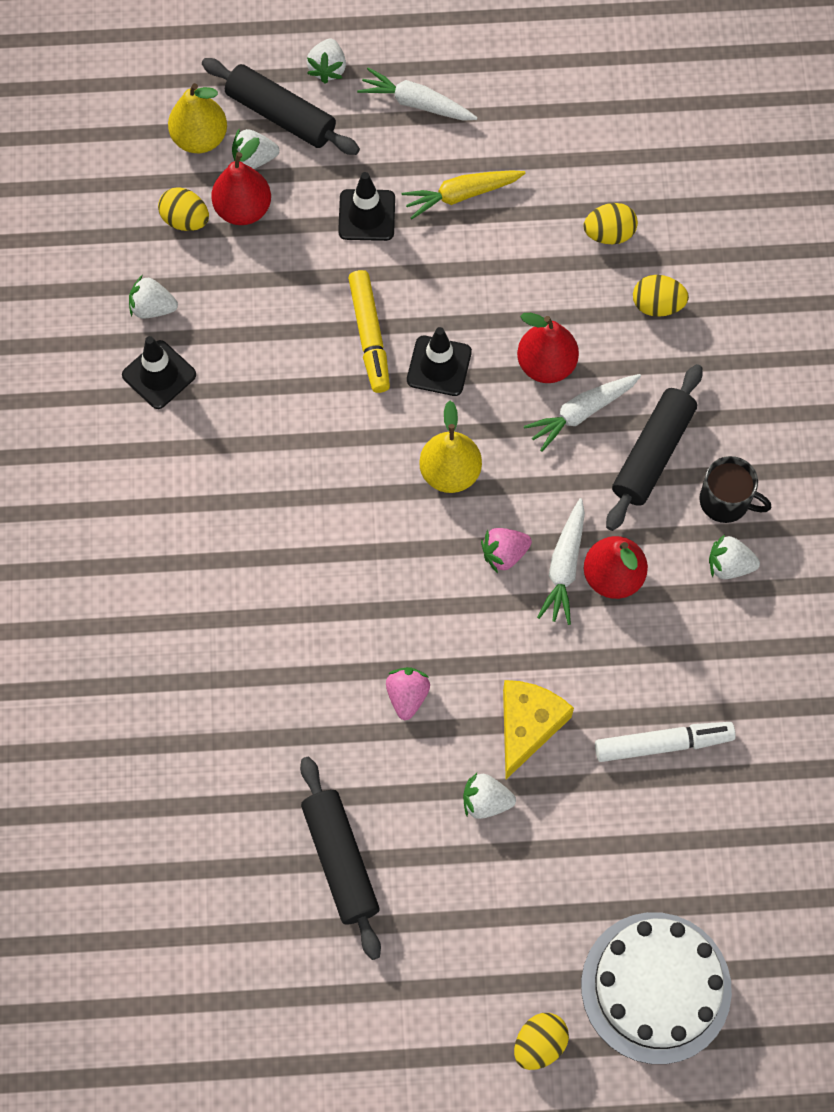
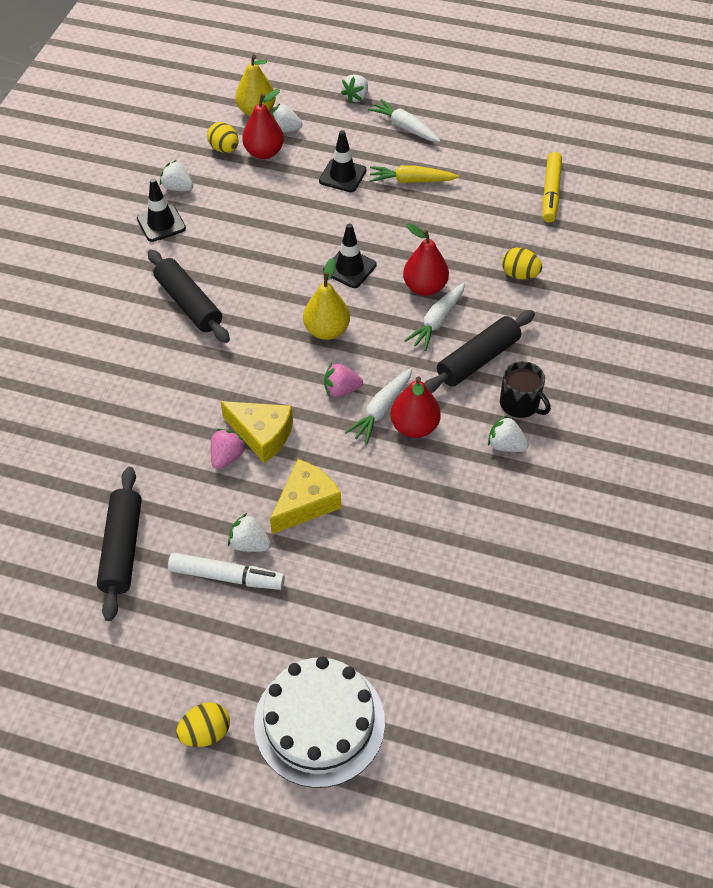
camera: 20 degrees right, 15 degrees down
black rolling pin [202,58,360,155] -> black rolling pin moved to [148,249,230,343]
yellow marker [348,270,390,393] -> yellow marker moved to [543,152,562,222]
white carrot [524,374,641,452] -> white carrot turned 45 degrees counterclockwise [404,283,465,351]
yellow egg [583,203,638,244] -> none
white marker [595,722,736,762] -> white marker moved to [168,553,285,590]
none -> yellow cheese [220,401,293,463]

